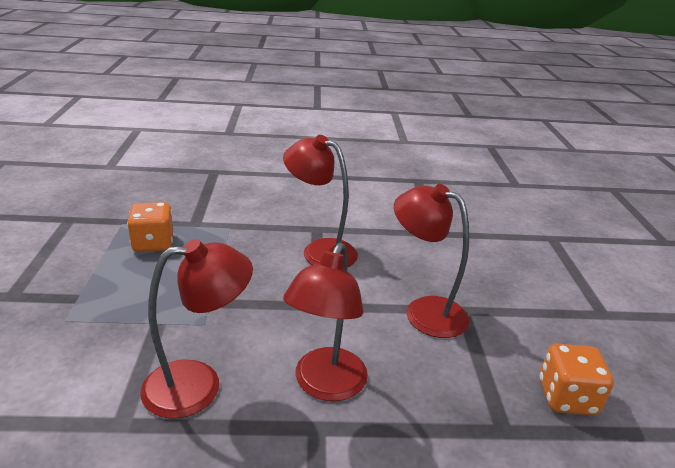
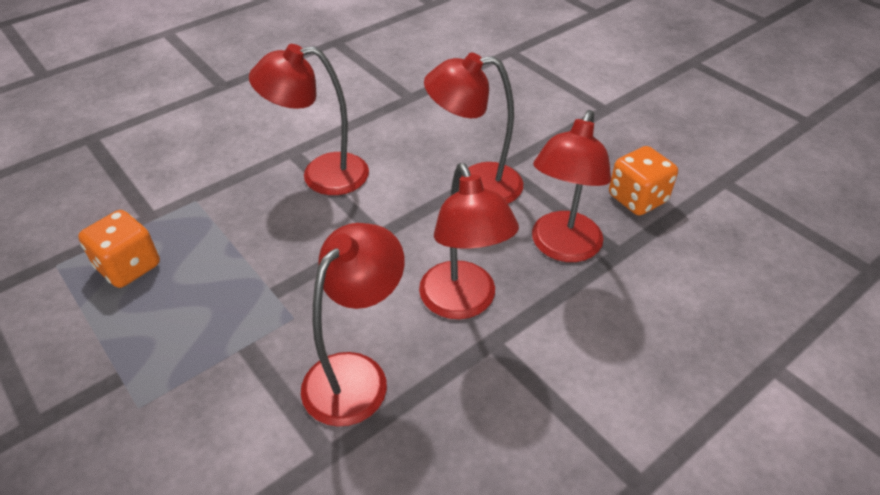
camera: 35 degrees left, 15 degrees up
none -> red lamp [532,110,611,262]

